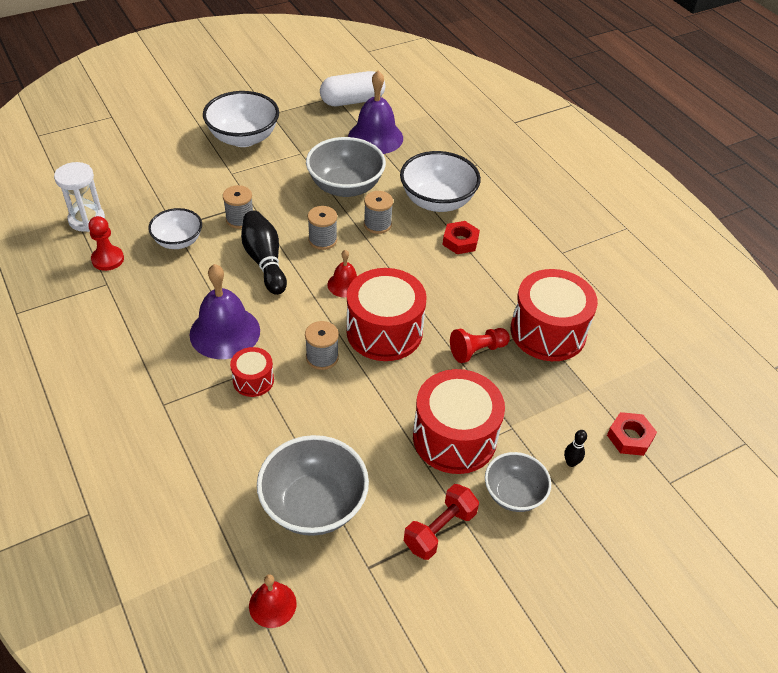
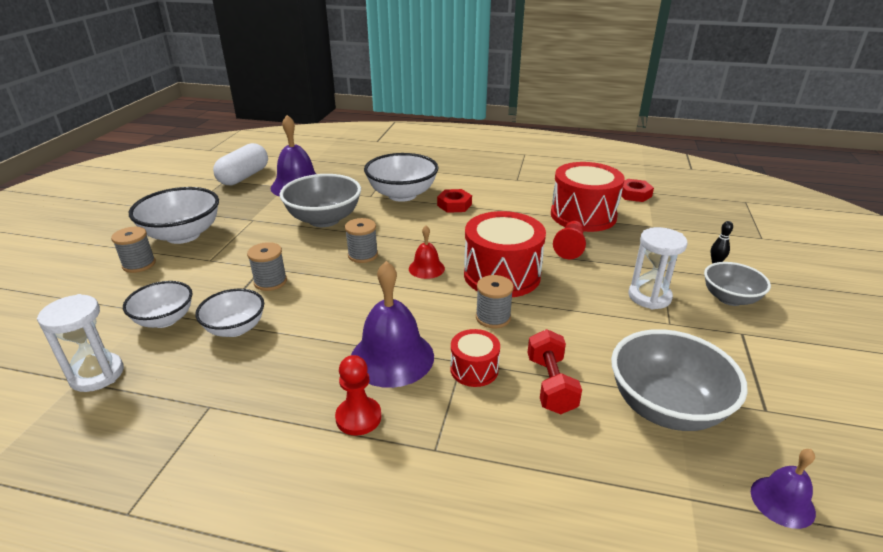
camera: 45 degrees left, 15 degrees down
red pawn [88,216,124,271] -> red pawn moved to [335,355,382,436]
black bowling pin [241,211,287,295] -> none
red bell [249,574,297,628] -> purple bell [751,449,816,529]
grey spool [364,191,393,234] -> grey spool moved to [111,227,156,273]
red dumbbell [404,484,479,560] -> red dumbbell moved to [528,329,582,414]
red drum [413,369,505,474] -> white hourglass [628,227,688,309]
red nut [607,412,657,456] -> red nut moved to [621,179,654,202]
none -> white bowl [123,281,192,328]

